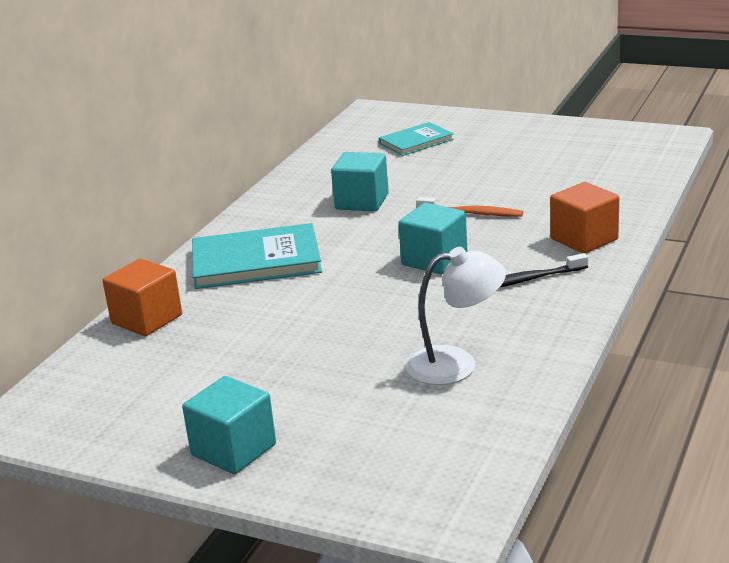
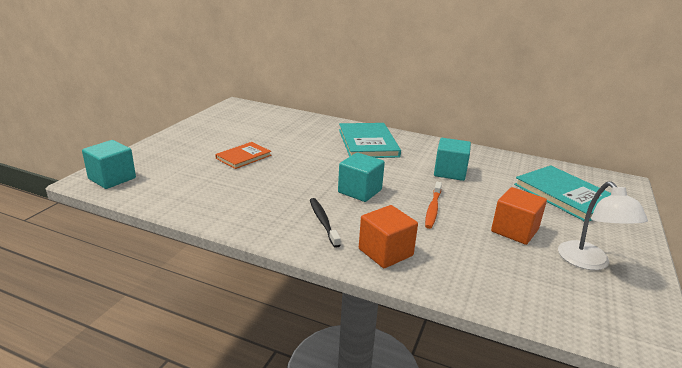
camera: 85 degrees right, 0 degrees up
orange cube [102,258,182,336] -> orange cube moved to [491,187,547,245]
turquoise cube [182,376,276,474] -> turquoise cube moved to [82,140,136,189]
turquoise book [379,122,454,156] -> turquoise book [514,165,611,221], size x1.68
white lamp [406,247,506,385] -> white lamp moved to [558,181,648,270]
none -> orange book [215,142,271,169]

